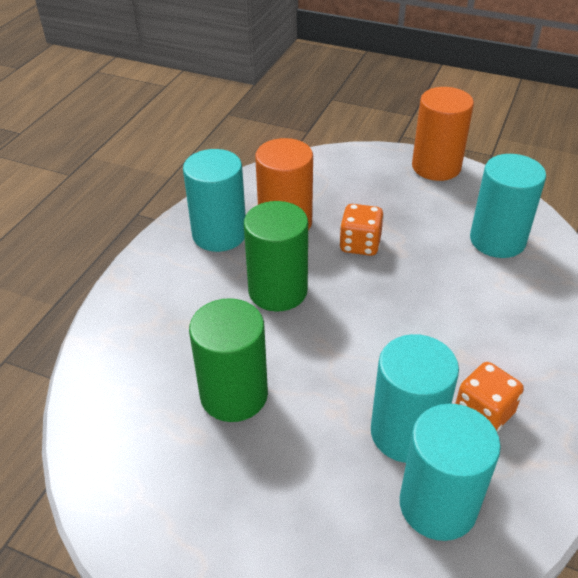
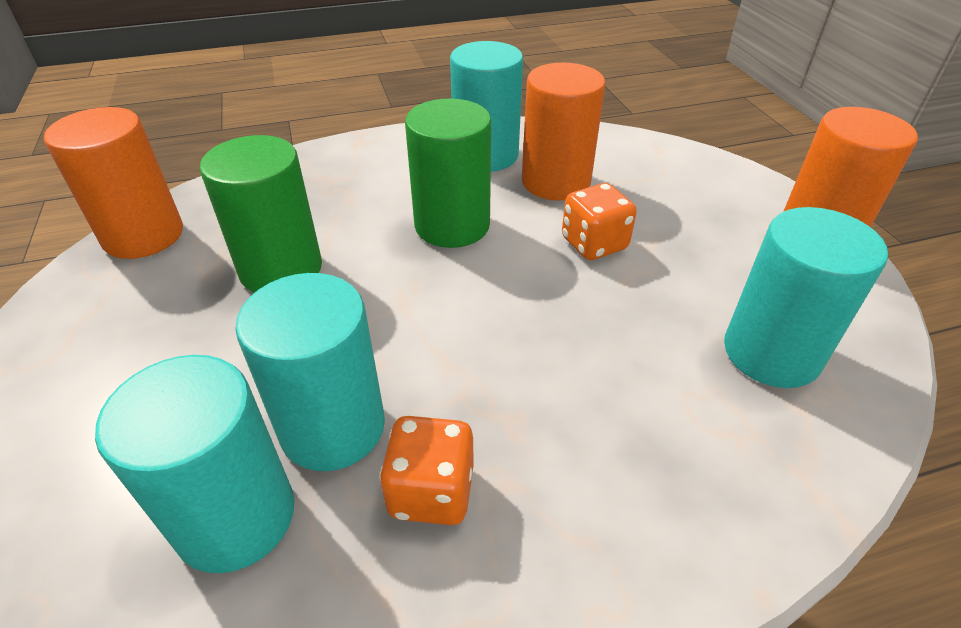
camera: 50 degrees right, 0 degrees up
none -> orange cylinder [44,107,183,259]

